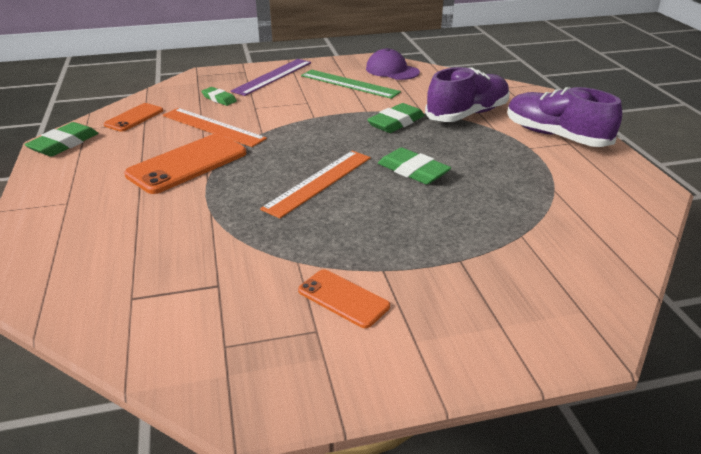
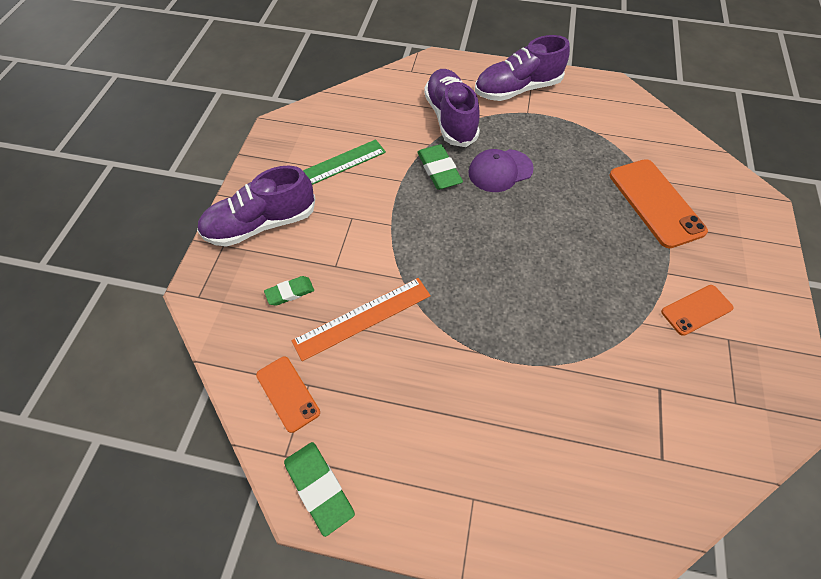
camera: 65 degrees left, 25 degrees up
orange phone [124,134,247,194] -> orange phone moved to [609,159,708,248]
purple ruler [231,59,311,96] -> purple shoe [197,165,315,247]
orange ruler [260,151,371,218] -> none
purple cap [366,48,420,80] -> purple cap moved to [468,149,534,192]
green eraser [378,148,451,185] -> none

